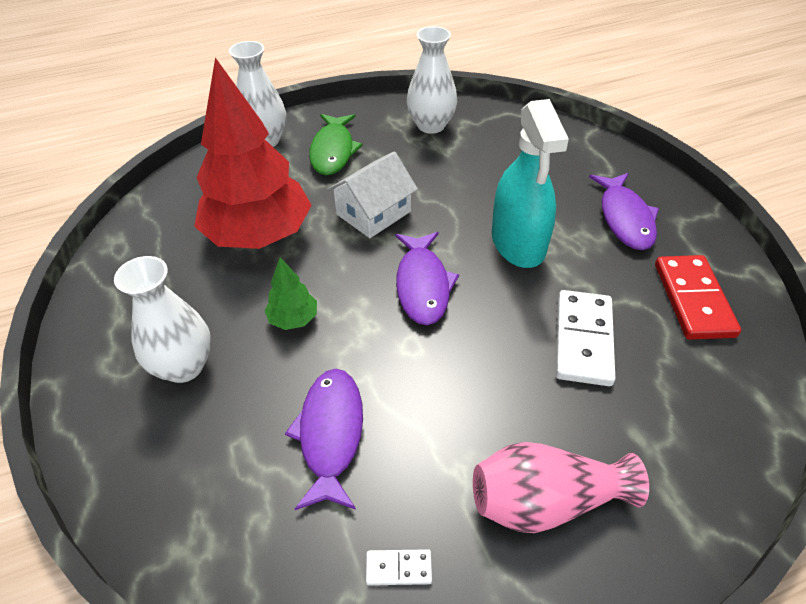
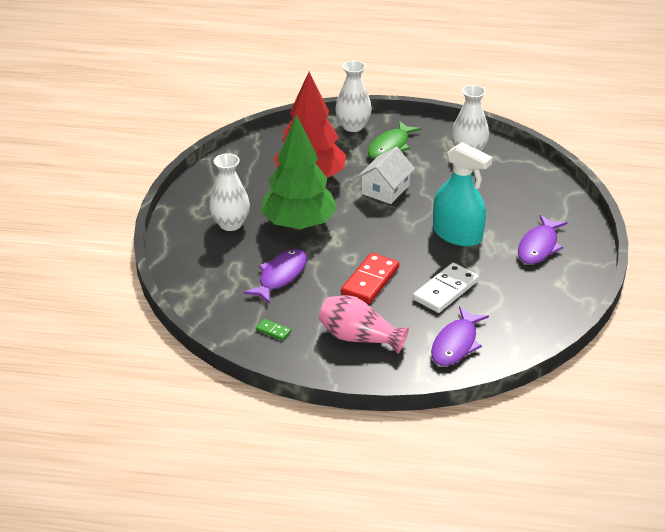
camera: 30 degrees right, 10 degrees down
green tree [264,257,317,330] -> green tree [260,115,337,230], size x2.40
white house [327,151,418,238] -> white house turned 45 degrees counterclockwise [357,147,415,204]
white domino [366,549,432,585] -> green domino [256,319,291,341]
purple fish [395,232,459,325] -> purple fish moved to [431,306,489,366]
turquoise spray bottle [492,99,569,268] -> turquoise spray bottle turned 75 degrees counterclockwise [433,142,493,247]
red domino [655,255,741,340] -> red domino moved to [341,253,399,304]

